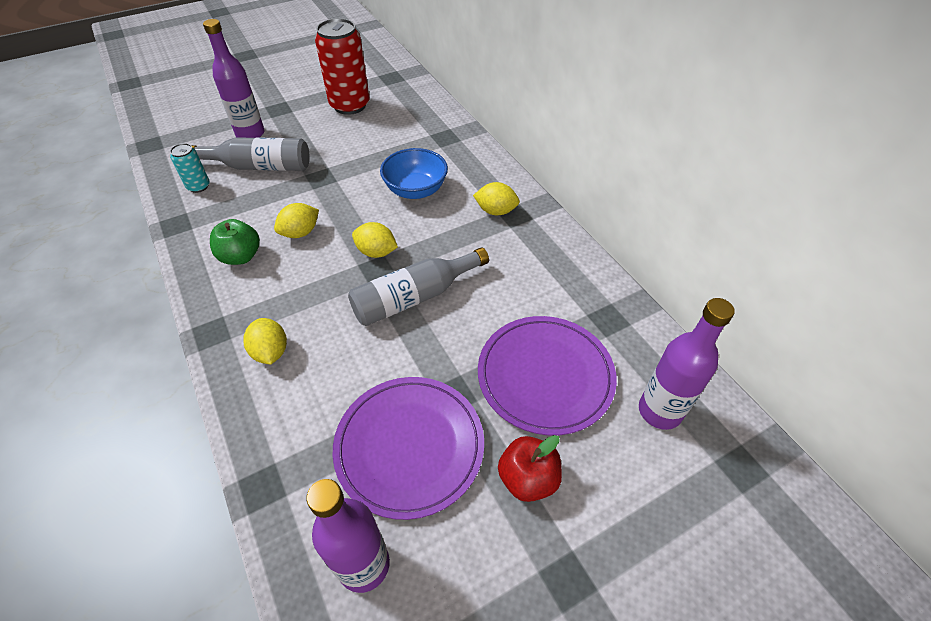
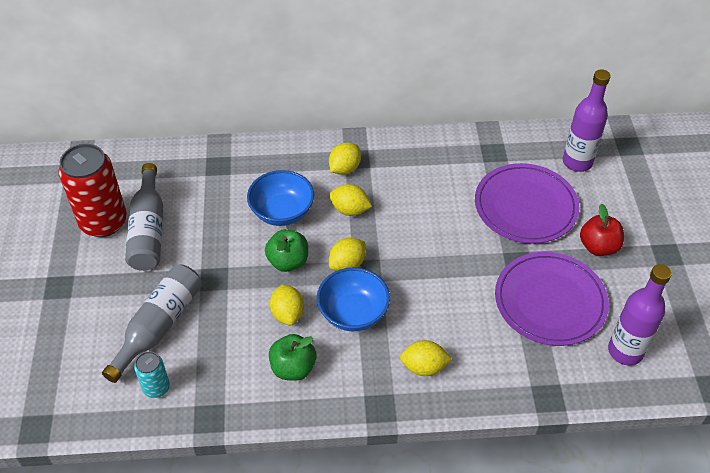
camera: 65 degrees left, 0 degrees up
purple bottle [203,19,265,138] -> none
grey bottle [348,247,489,326] -> grey bottle moved to [125,163,163,271]
none -> green apple [265,229,308,272]
none -> blue bowl [317,267,390,331]
none -> yellow lemon [329,184,372,216]

